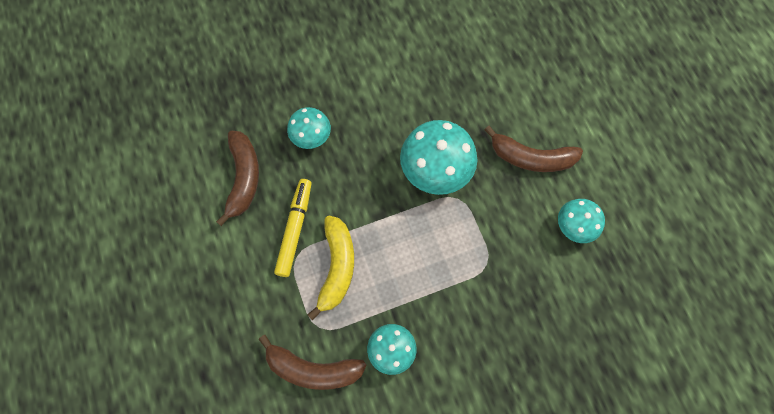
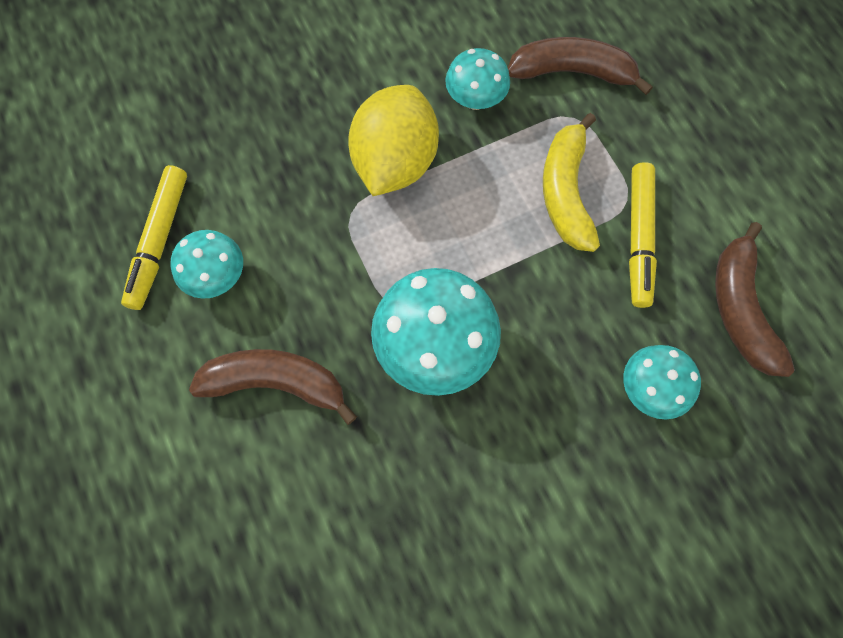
camera: 175 degrees right, 0 degrees up
none -> yellow marker [121,165,187,310]
none -> yellow lemon [348,85,439,196]

